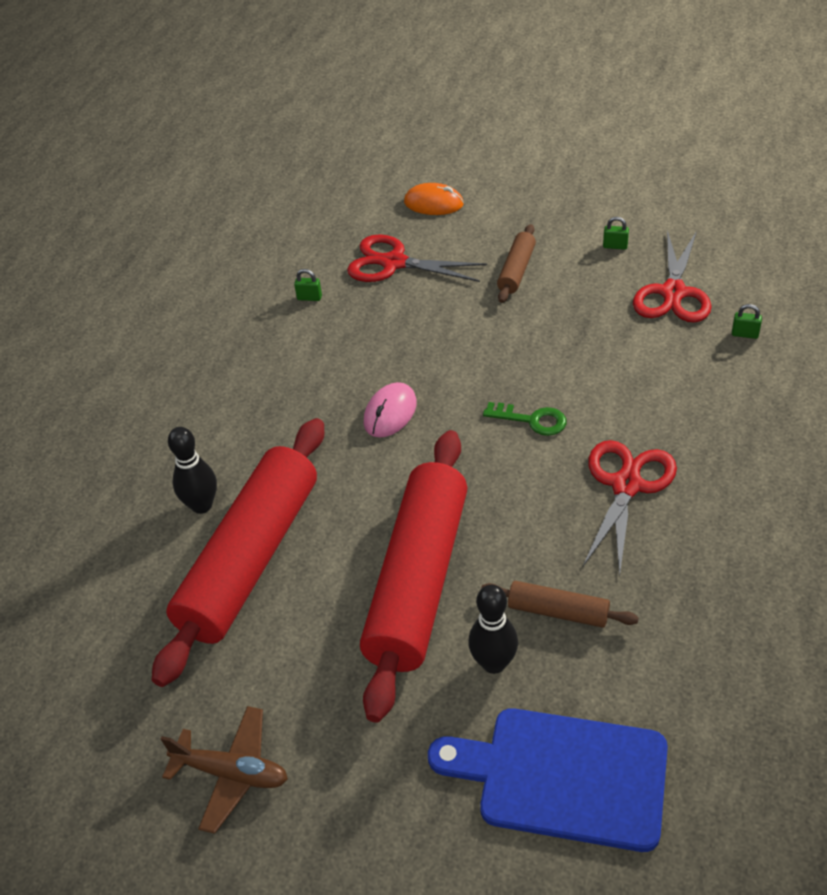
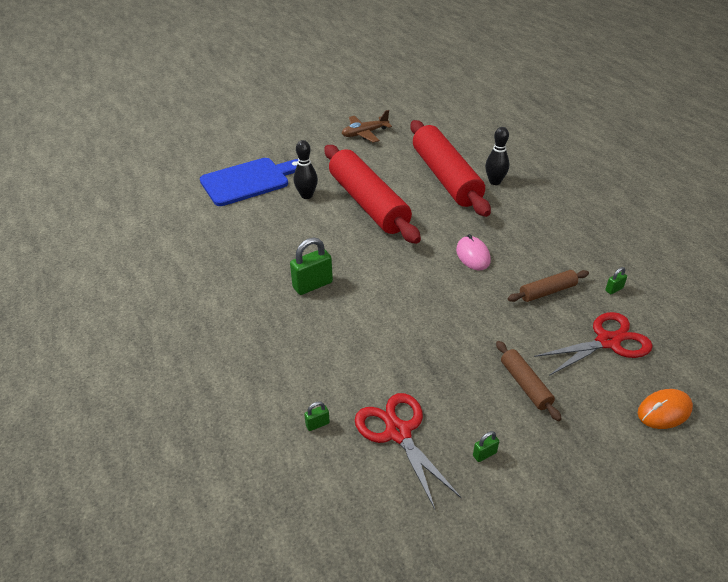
camera: 135 degrees right, 5 degrees down
brown rolling pin [481,581,639,628] -> brown rolling pin moved to [508,270,589,302]
green key [483,402,567,436] -> none
red scissors [583,440,677,576] -> green padlock [290,238,333,295]

